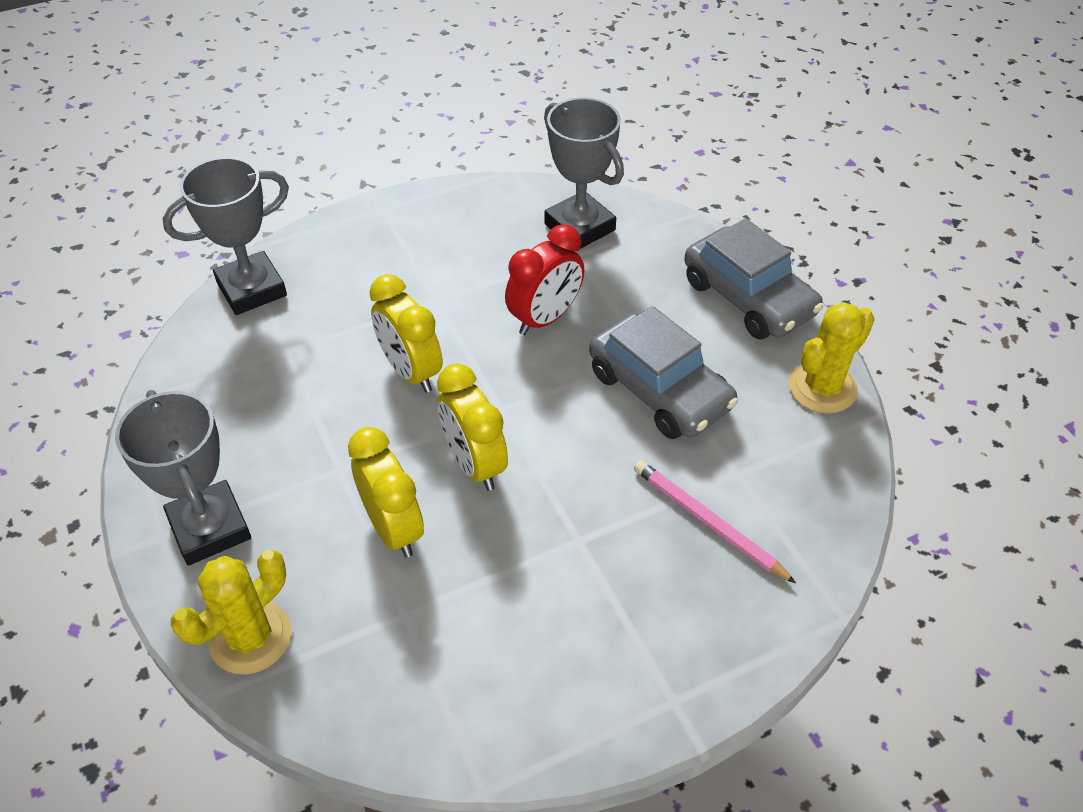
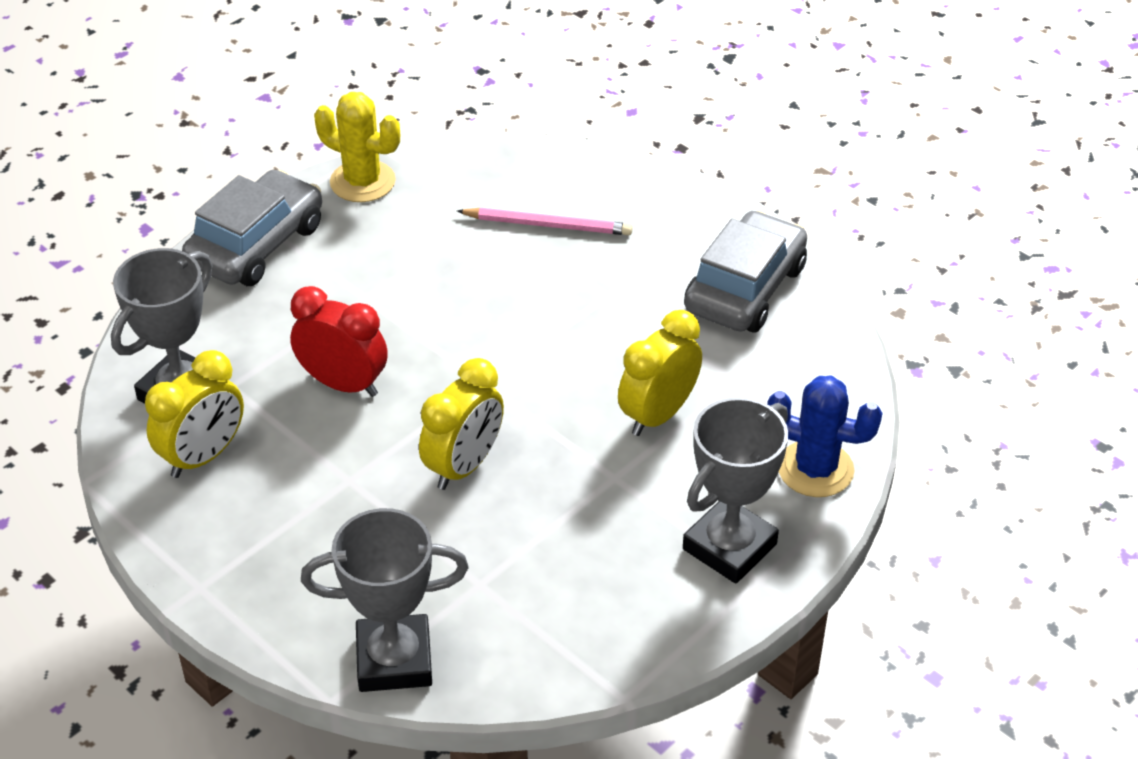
camera: 110 degrees left, 5 degrees down
grey trophy [163,157,289,315] -> grey trophy turned 45 degrees counterclockwise [301,508,469,692]
yellow cactus [171,550,292,674] -> blue cactus [767,376,883,497]
yellow clock [437,363,508,491] -> yellow clock moved to [145,350,244,478]
grey car [589,306,738,439] -> grey car moved to [684,210,807,333]
pink pencil [634,460,796,583] -> pink pencil turned 105 degrees counterclockwise [457,208,633,235]

